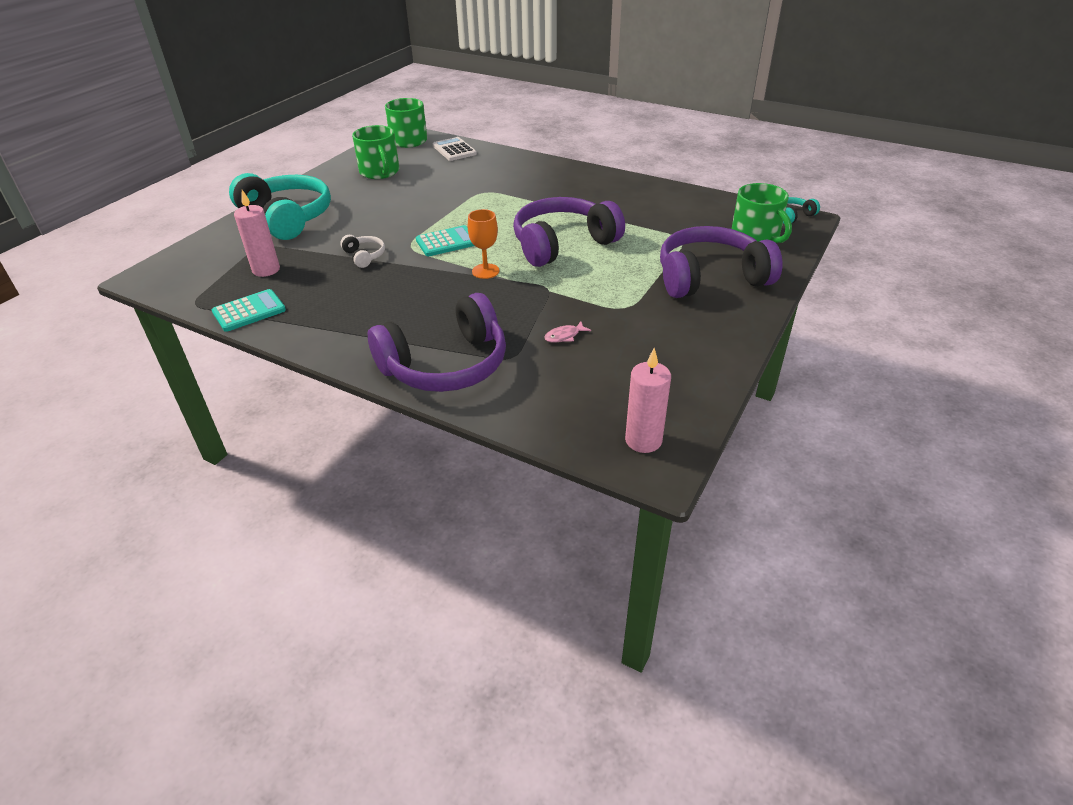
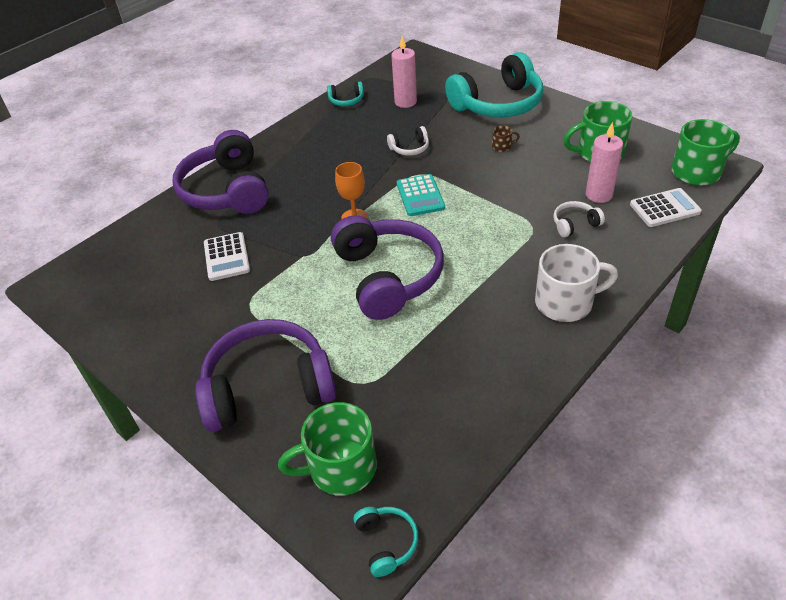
camera: 105 degrees right, 5 degrees up
turquoise calculator [212,289,286,332] -> turquoise headphones [327,82,364,106]
pink fish [544,321,591,342] -> white calculator [204,232,250,281]
pink candle [625,348,671,453] -> pink candle moved to [586,122,623,203]
purple headphones [660,226,782,298] -> purple headphones turned 105 degrees counterclockwise [195,319,336,432]
none -> brown mug [492,125,520,152]
none -> white mug [535,244,618,322]
none -> white headphones [553,201,605,237]

